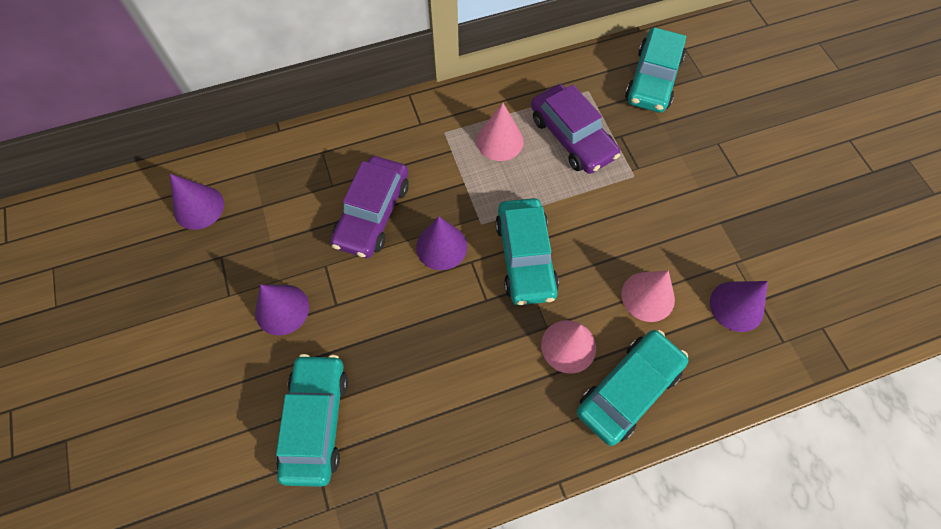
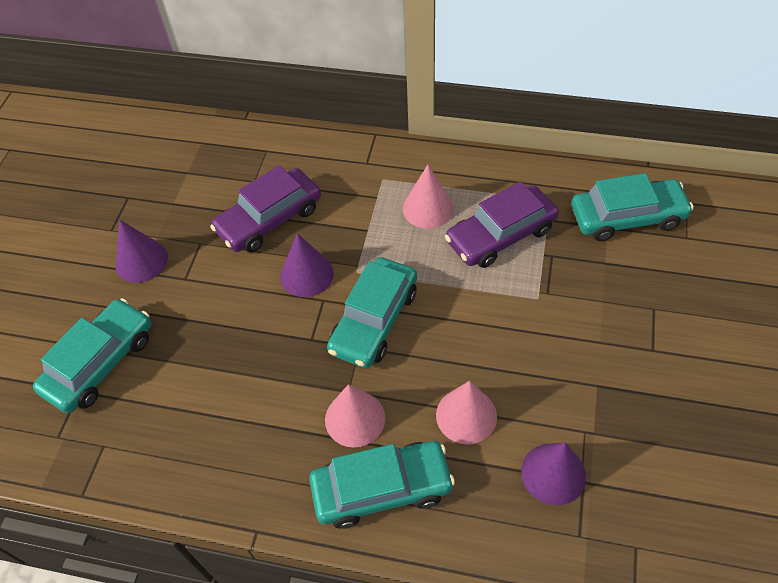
camera: 35 degrees right, 10 degrees down
purple cone [170,174,224,230] -> none
purple car [531,84,620,174] -> purple car turned 60 degrees clockwise [445,181,559,268]
turquoise car [625,27,686,113] -> turquoise car turned 150 degrees counterclockwise [571,173,694,241]

